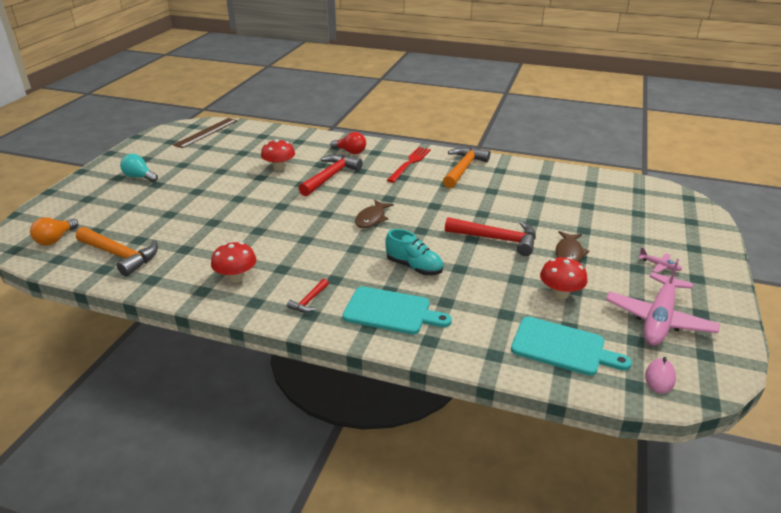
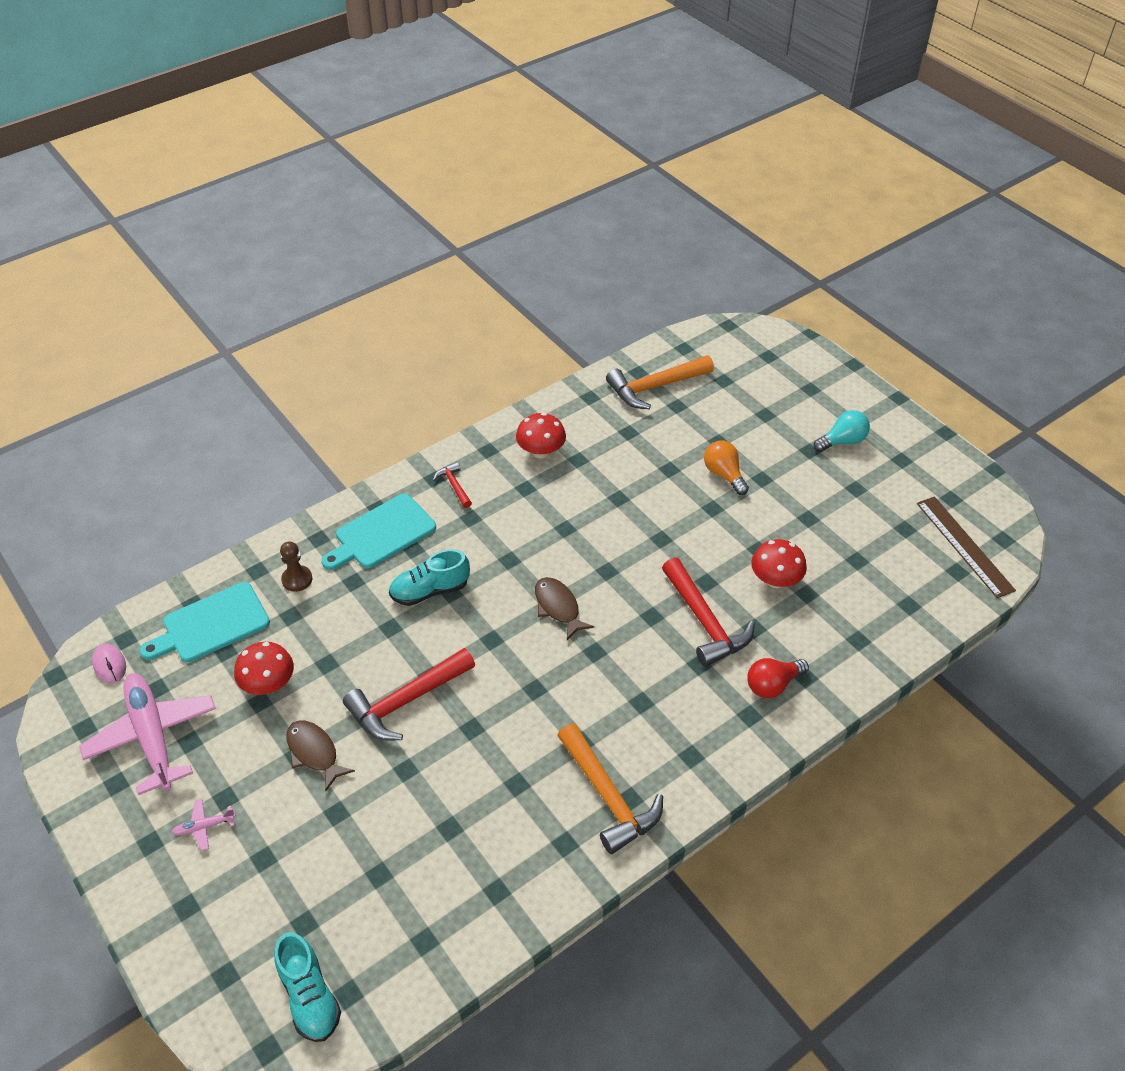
camera: 125 degrees right, 15 degrees up
orange light bulb [30,217,78,245] -> orange light bulb moved to [704,441,749,495]
red fork [387,147,431,183] -> none
none -> turquoise shoe [274,932,341,1042]
none -> brown pawn [280,542,312,592]

